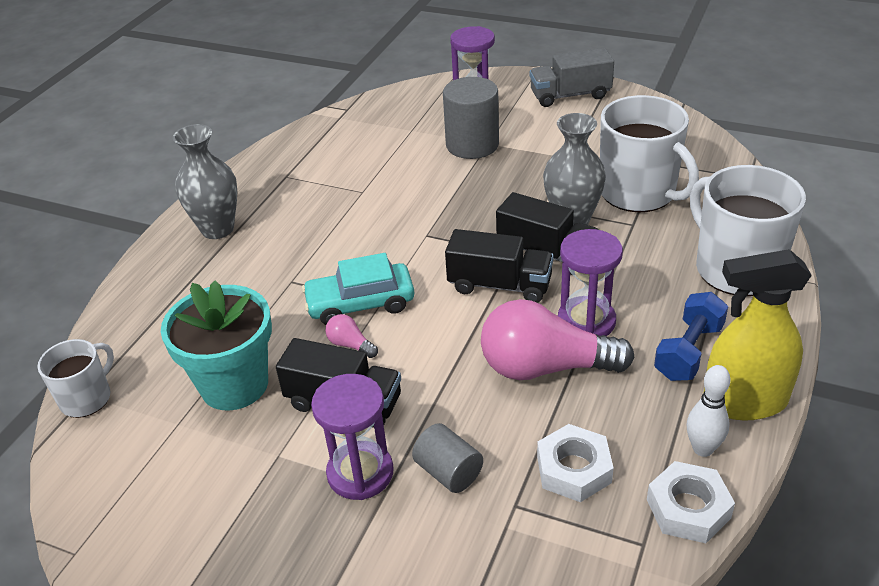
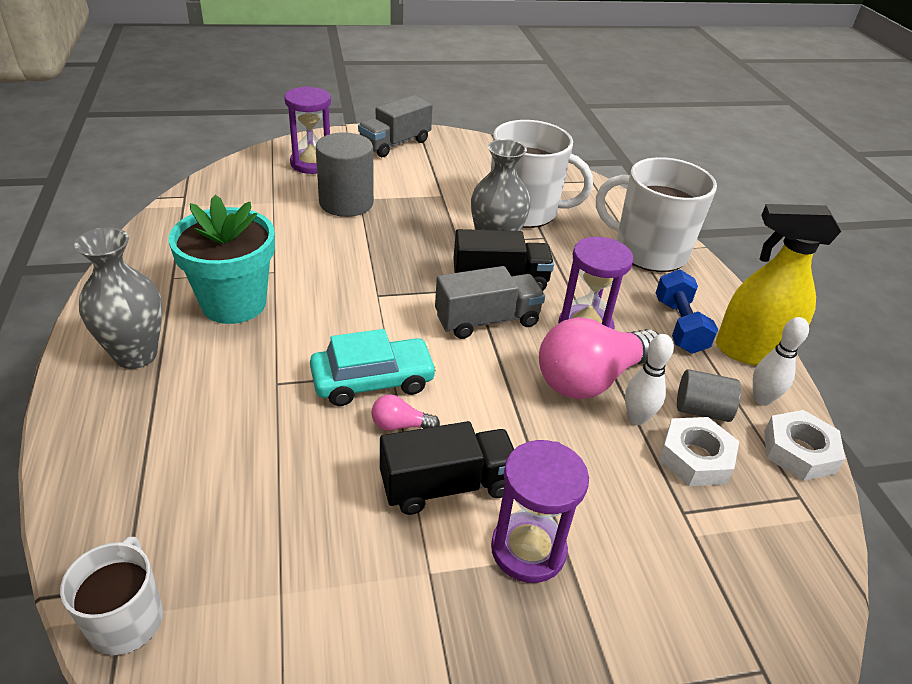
camera: 40 degrees left, 0 degrees up
turquoise flower pot [161,280,272,411] -> turquoise flower pot moved to [169,195,275,324]
turquoise car [302,253,414,325] -> turquoise car turned 150 degrees counterclockwise [310,329,437,406]
grey cylinder [412,423,483,493] -> grey cylinder moved to [677,369,741,422]
black truck [445,229,554,303] -> grey truck [435,266,545,339]
yellow spray bottle [703,249,812,420] -> yellow spray bottle turned 45 degrees clockwise [716,204,841,366]
none -> white bowling pin [625,334,674,425]

